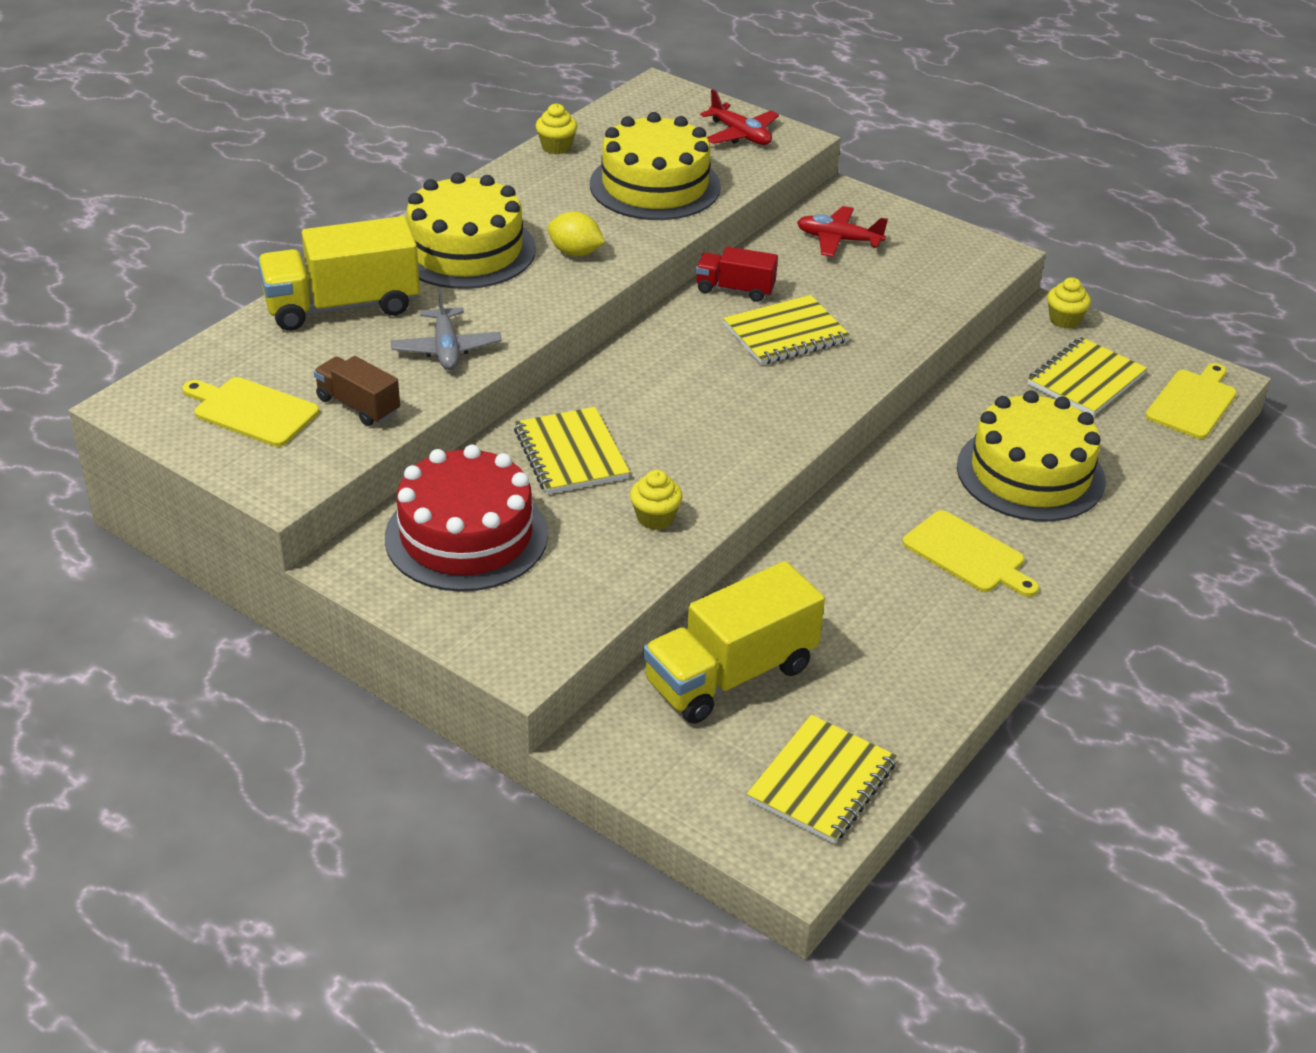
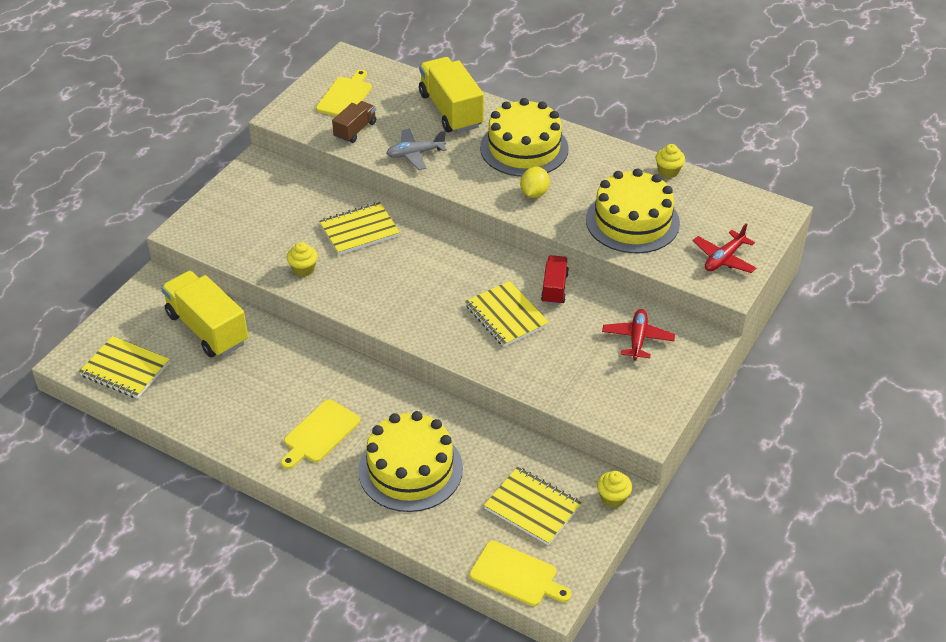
camera: 85 degrees right, 5 degrees up
red cake [385,445,548,592] -> none

